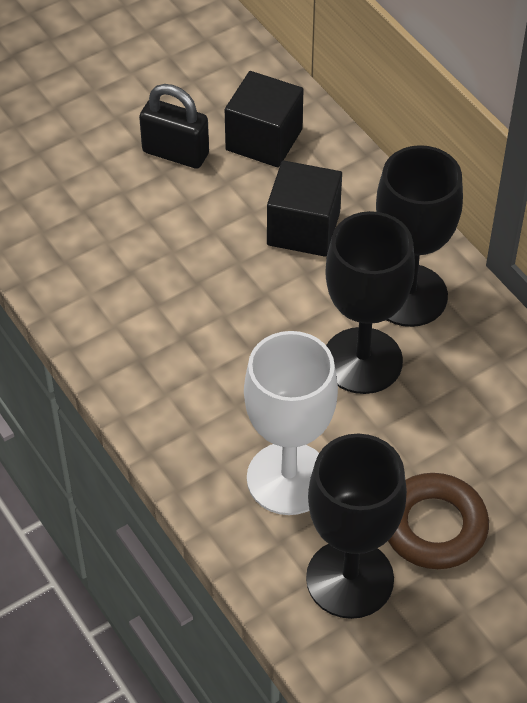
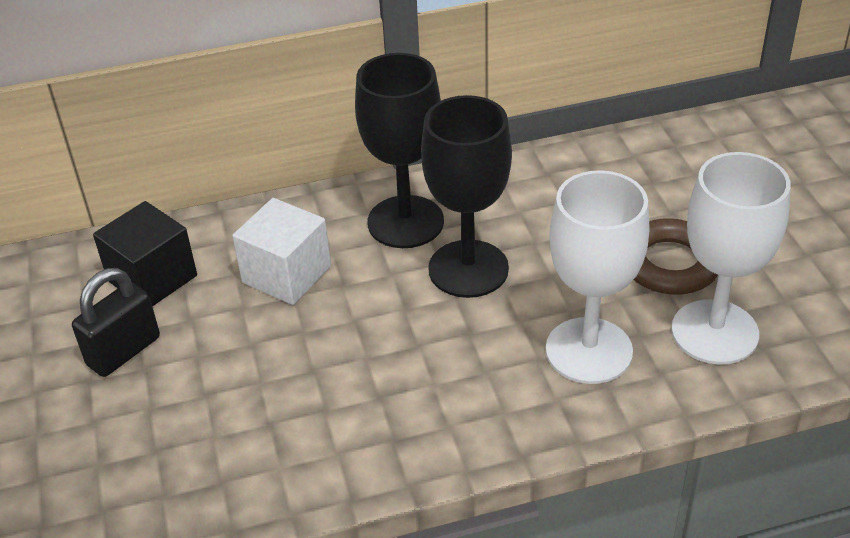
camera: 70 degrees left, 10 degrees down
black cube [267,160,342,257] -> white cube [232,198,331,305]
black goblet [306,434,407,619] -> white goblet [671,152,791,365]

